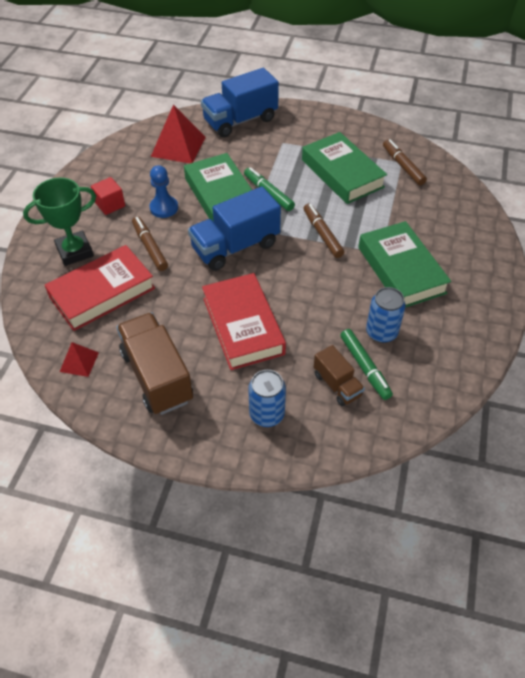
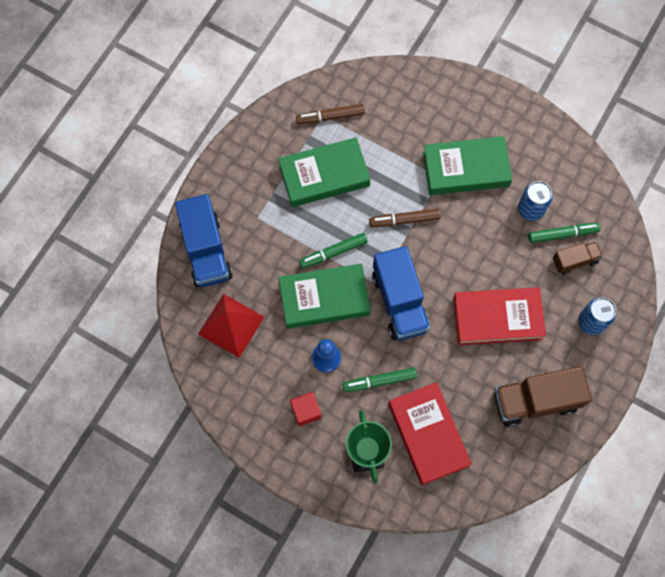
camera: 75 degrees left, 20 degrees up
red pyramid [60,342,99,377] -> none
brown marker [132,216,168,271] -> green marker [342,368,417,392]

